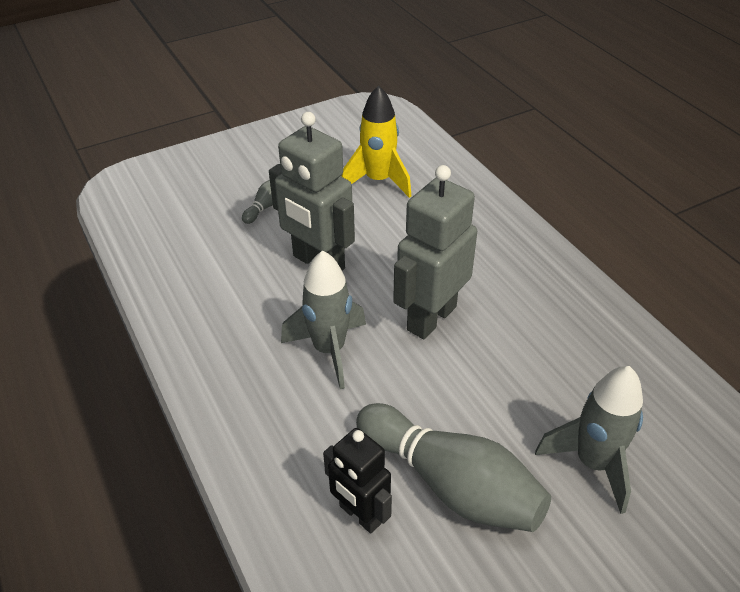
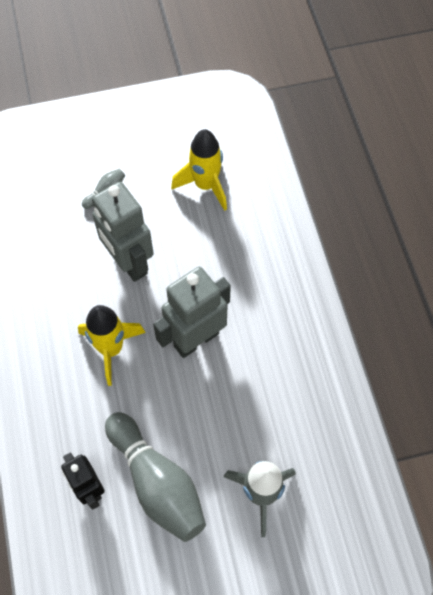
camera: 15 degrees right, 20 degrees up
grey rocket [281,250,366,389] -> yellow rocket [78,305,146,386]

